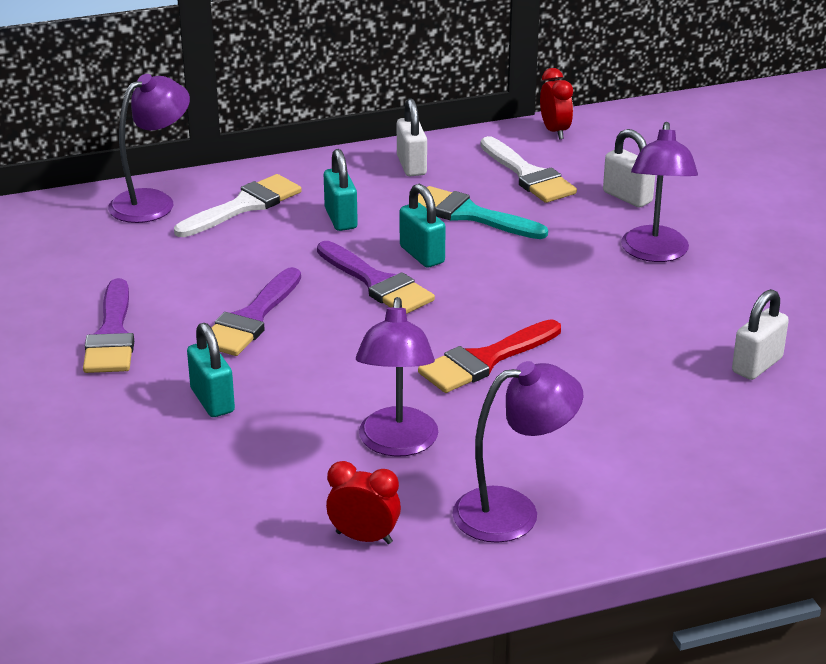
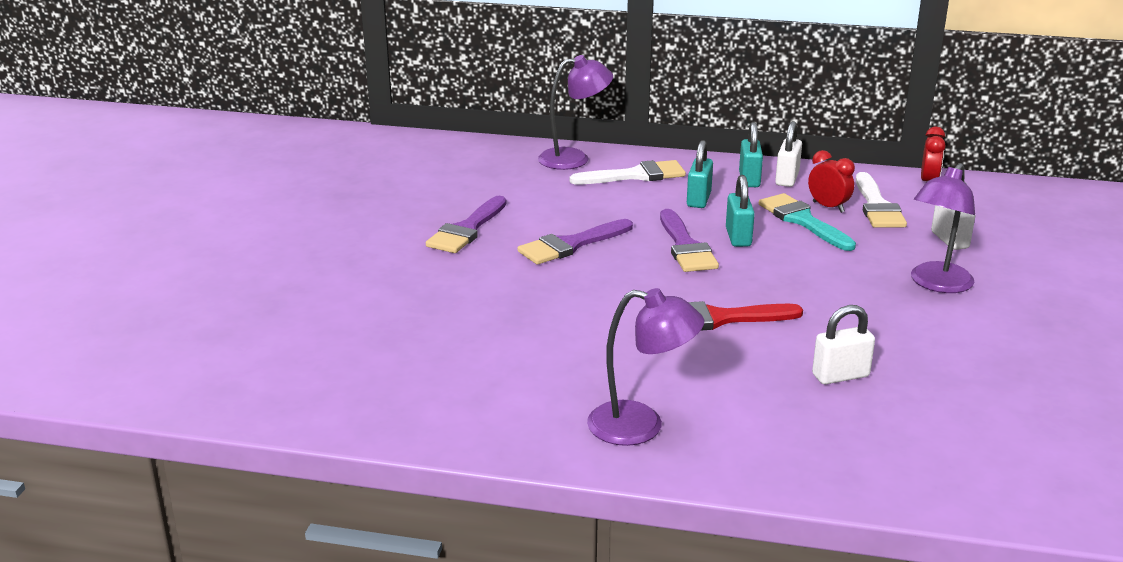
camera: 30 degrees right, 5 degrees down
turquoise padlock [187,323,235,417] -> turquoise padlock moved to [739,122,763,187]
red clock [326,461,401,544] -> red clock moved to [808,150,855,213]
purple lamp [356,297,438,457] -> none
white padlock [732,289,789,380] -> white padlock moved to [812,305,875,384]

